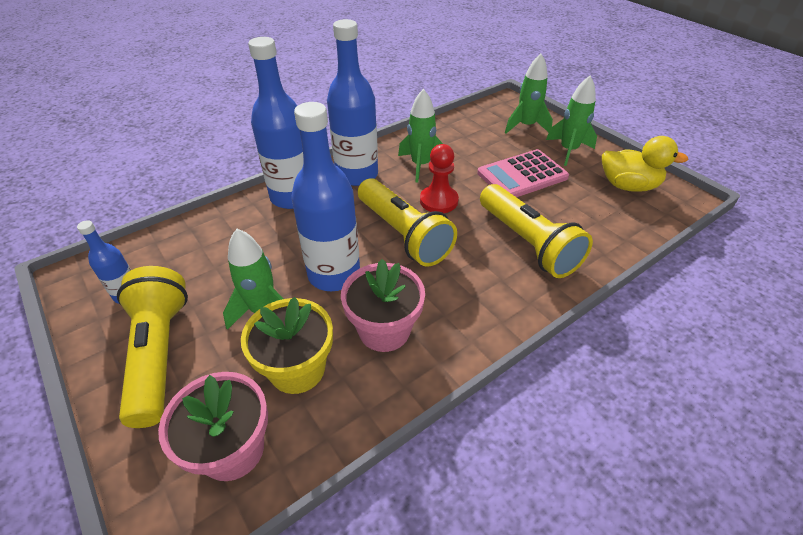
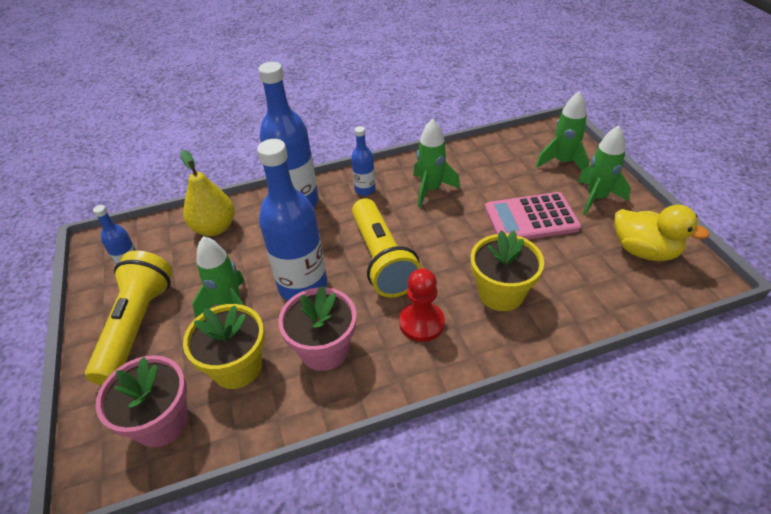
camera: 20 degrees right, 0 degrees up
blue bottle [327,19,378,186] -> blue bottle [351,126,376,196], size x0.50
red pawn [420,144,459,213] -> red pawn moved to [399,268,445,342]
yellow flashlight [480,184,593,278] -> yellow flower pot [471,230,544,311]
none -> yellow pear [181,150,235,236]

